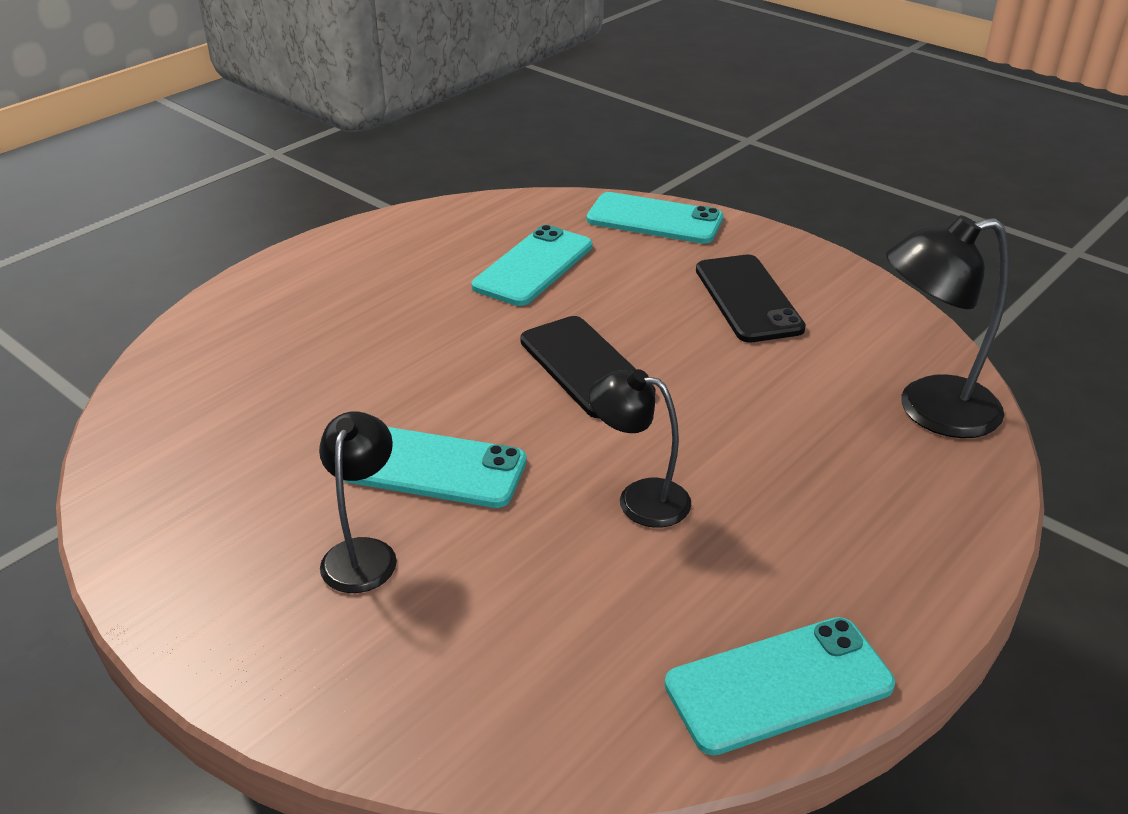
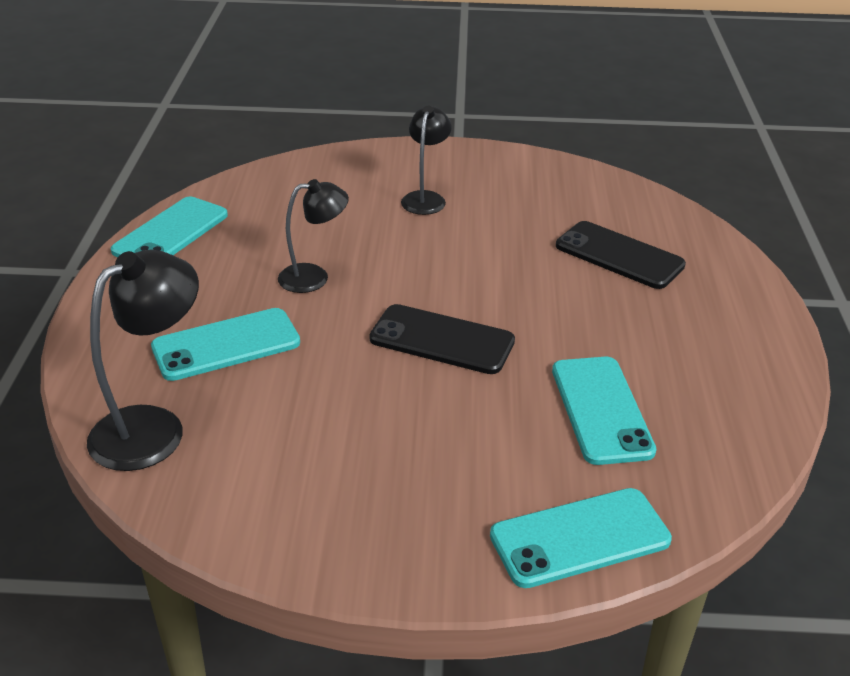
camera: 140 degrees right, 0 degrees up
black lamp [319,411,397,593] -> black lamp turned 135 degrees counterclockwise [401,106,452,215]
turquoise phone [343,427,527,508] -> turquoise phone moved to [151,308,300,381]
black phone [696,255,806,342] -> black phone moved to [556,221,686,289]

